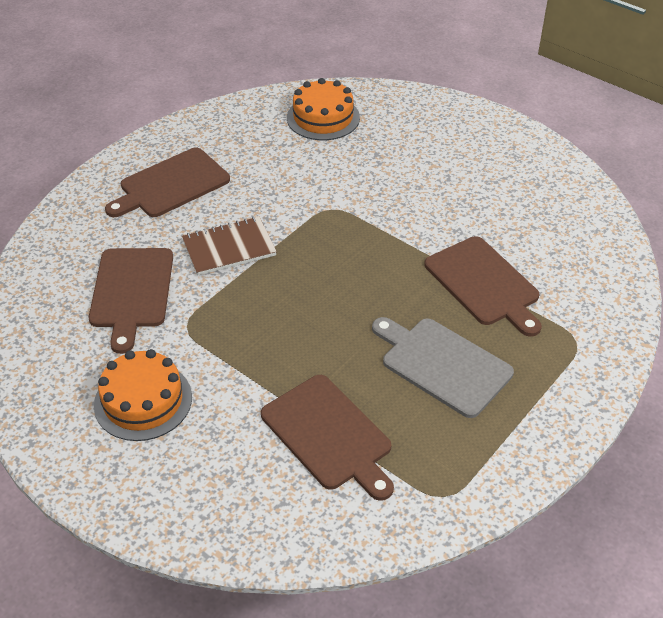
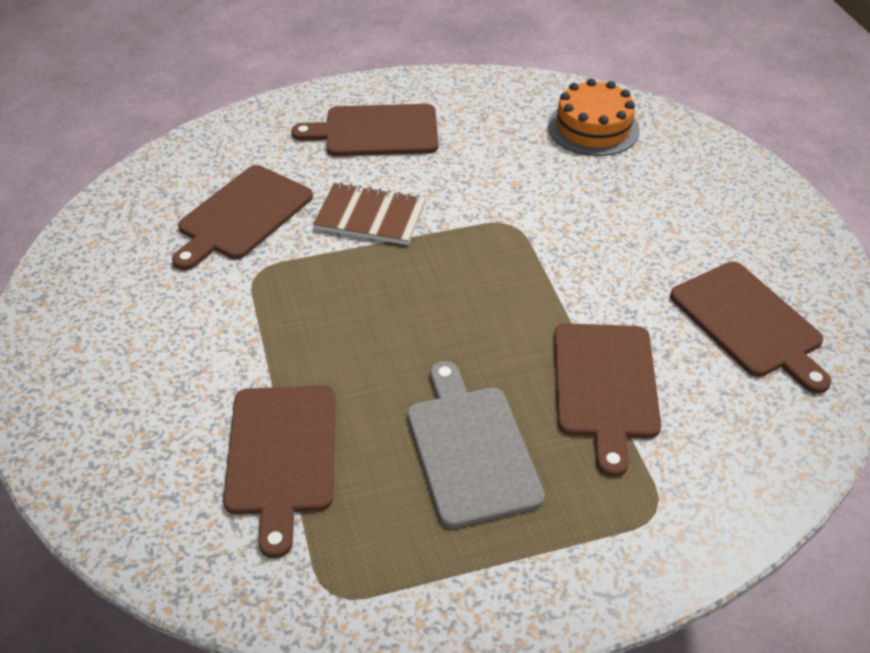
camera: 35 degrees right, 0 degrees up
orange cake [94,349,192,441] -> none
none -> brown cutting board [670,262,831,394]

